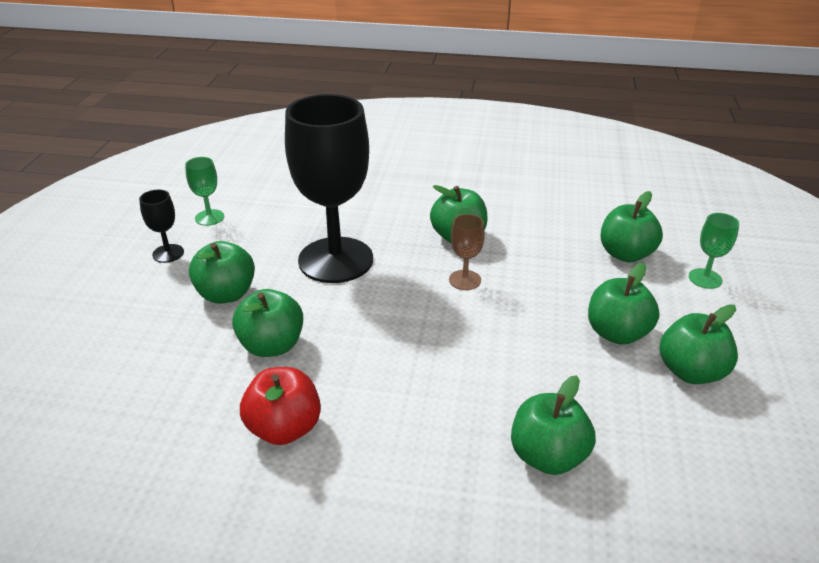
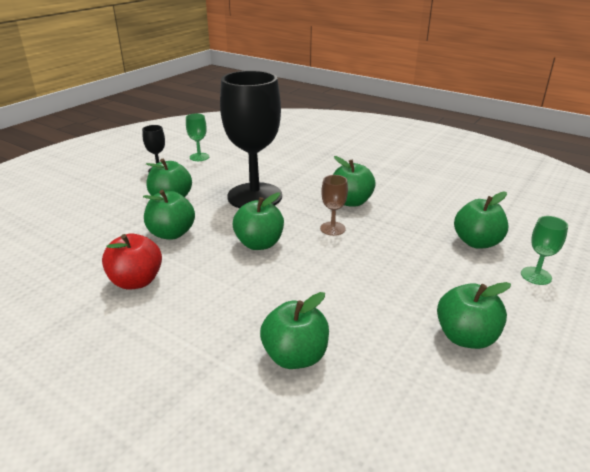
camera: 25 degrees right, 5 degrees down
green apple [588,263,660,345] -> green apple moved to [233,193,284,250]

